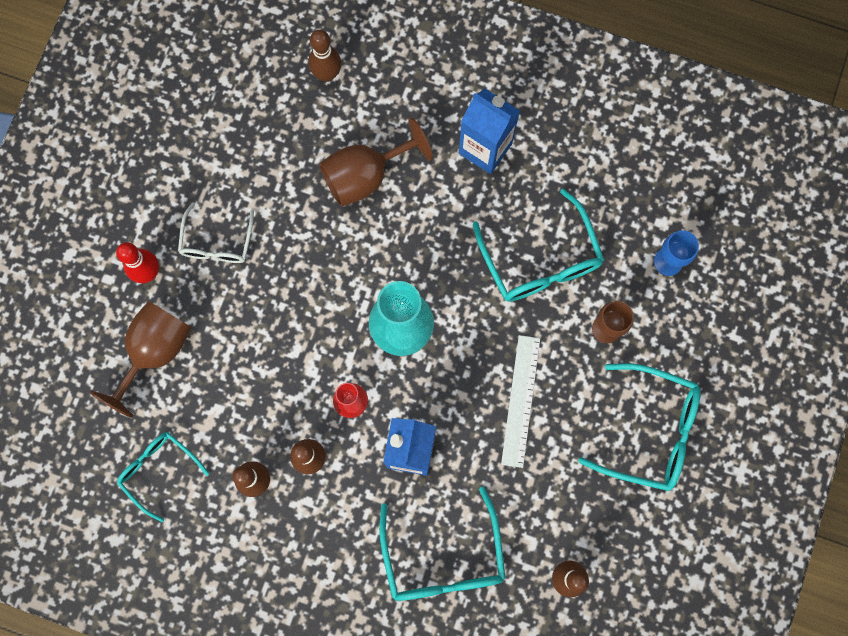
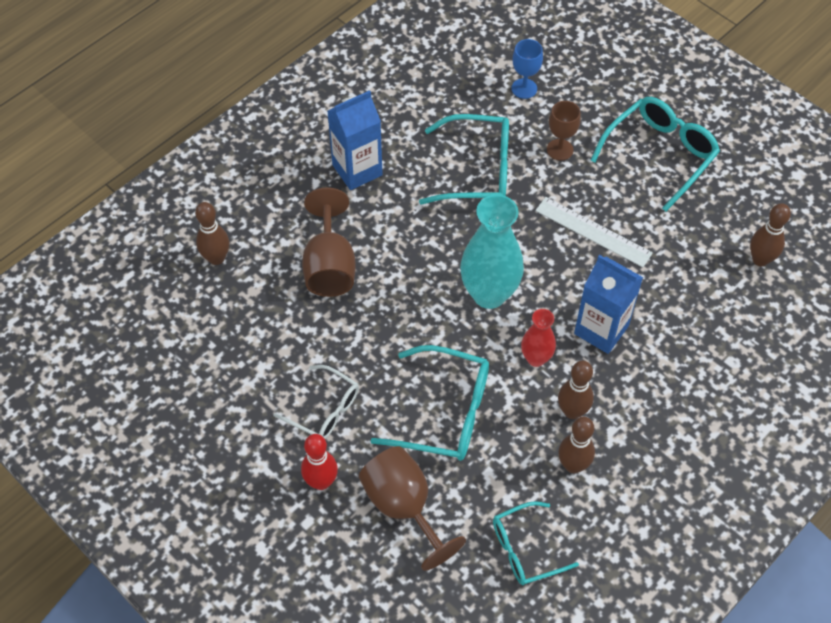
camera: 65 degrees left, 20 degrees down
turquoise glasses [379,487,506,601] -> turquoise glasses moved to [370,345,489,461]

